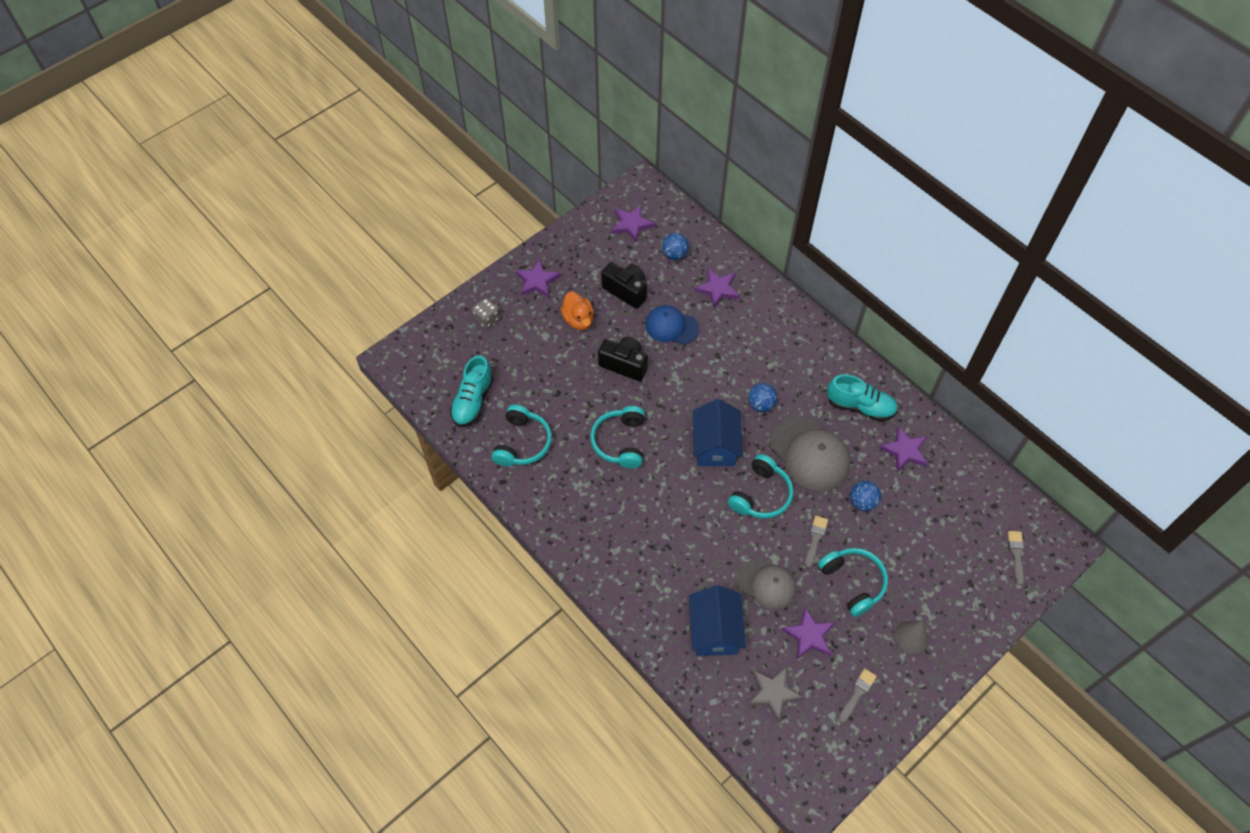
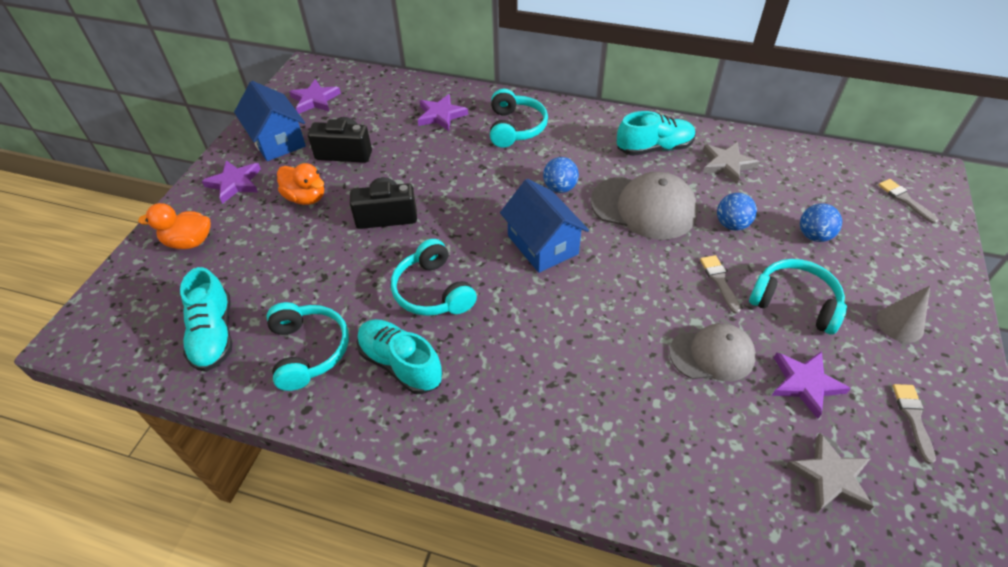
camera: 30 degrees left, 10 degrees down
grey dice [472,298,499,328] -> orange duck [138,203,211,249]
blue cap [645,305,699,345] -> none
blue ball [662,233,689,260] -> blue ball moved to [800,203,842,242]
blue house [689,585,746,656] -> blue house moved to [234,81,306,161]
turquoise headphones [728,454,793,519] -> turquoise headphones moved to [490,89,548,148]
purple star [879,426,928,472] -> grey star [703,142,760,184]
none -> turquoise shoe [357,319,443,394]

